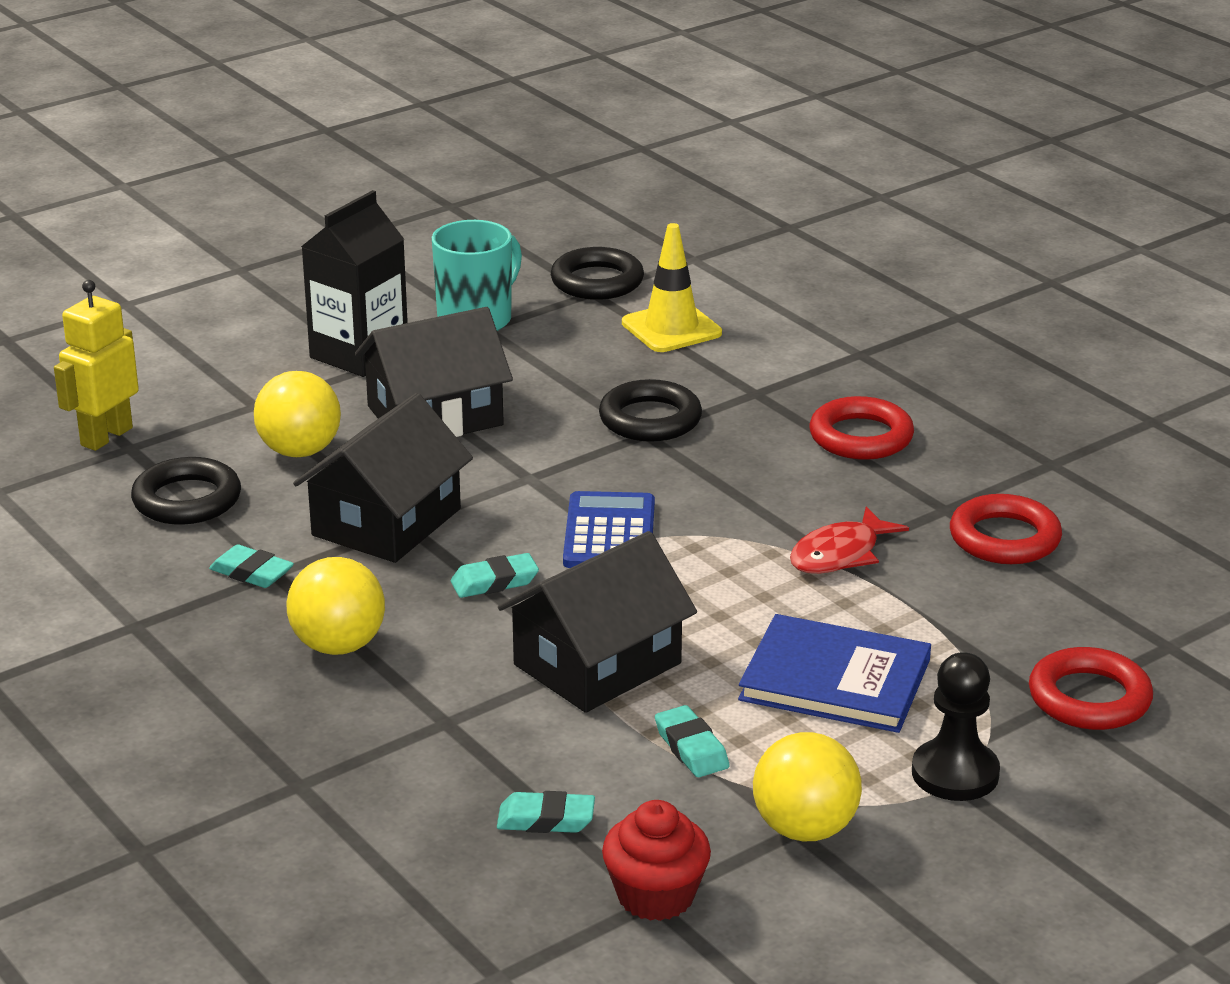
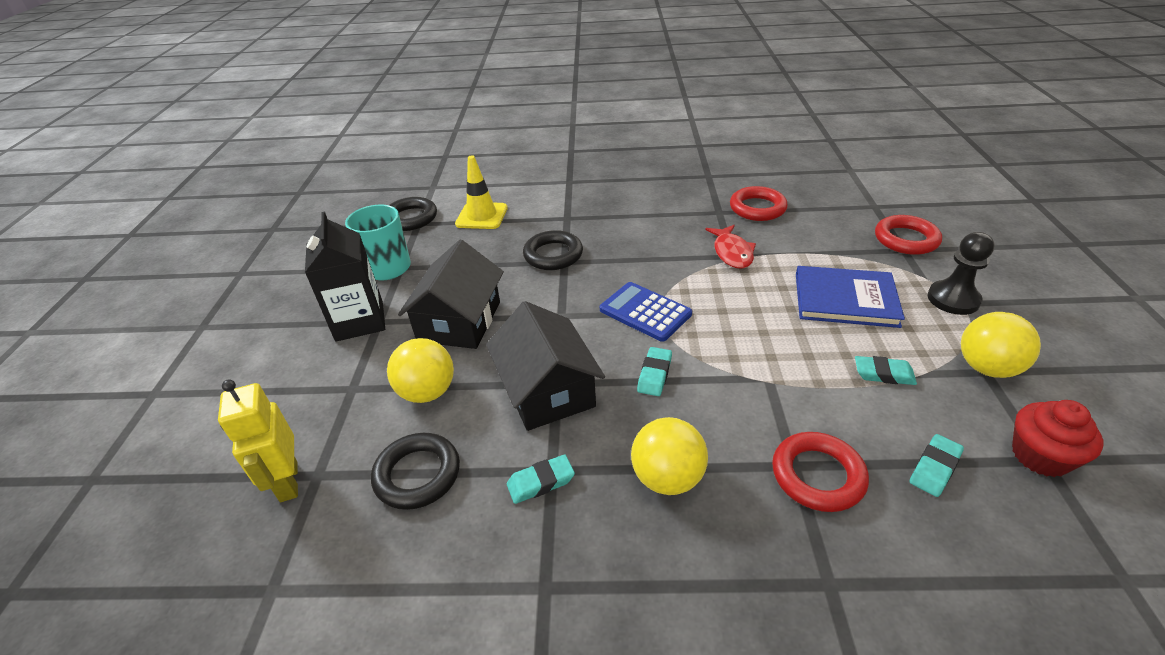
camera: 50 degrees left, 10 degrees up
black house [498,531,697,713] -> none
blue book [738,614,931,733] -> blue book turned 45 degrees clockwise [796,266,905,328]
red ring [809,396,914,460] -> red ring moved to [772,432,869,512]

